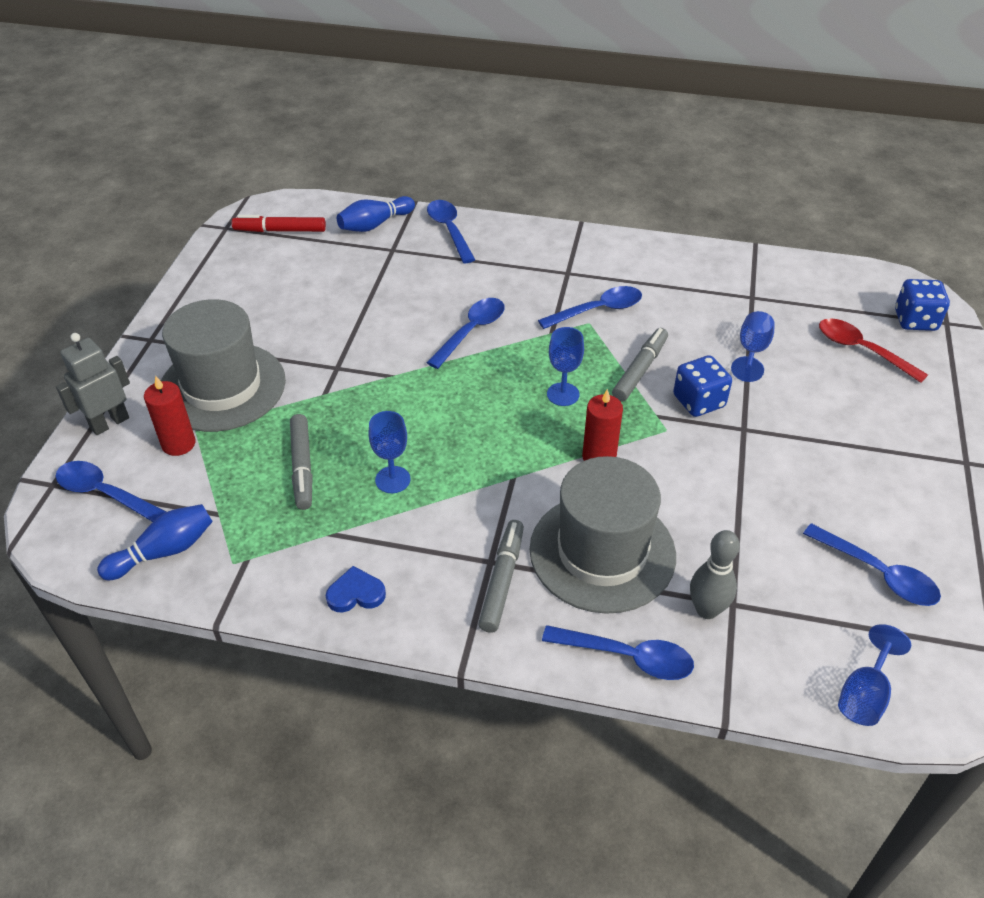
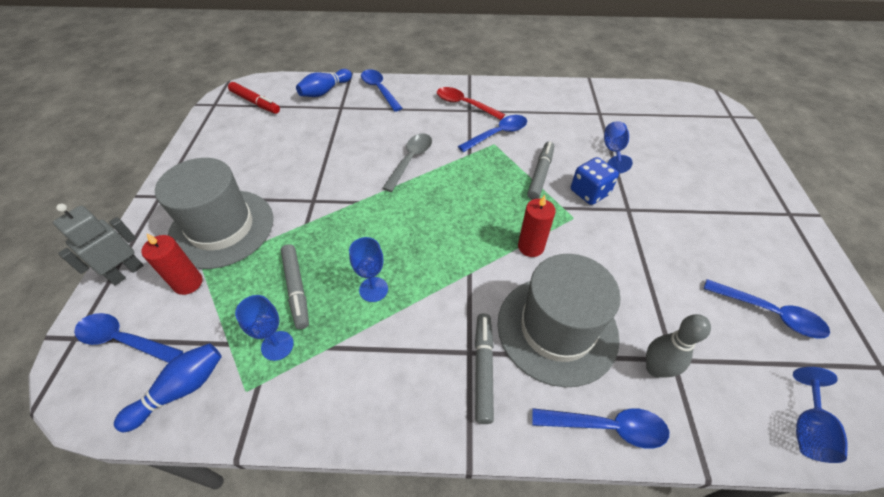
camera: 10 degrees left, 5 degrees up
red marker [232,215,326,232] -> red marker turned 135 degrees counterclockwise [228,82,280,114]
blue heart [326,566,386,612] -> none
blue spoon [426,298,505,369] -> grey spoon [382,133,432,192]
blue goblet [547,327,584,406] -> blue goblet moved to [235,295,294,361]
red spoon [819,318,928,383] -> red spoon moved to [437,87,505,120]
blue dice [895,279,950,331] -> none

